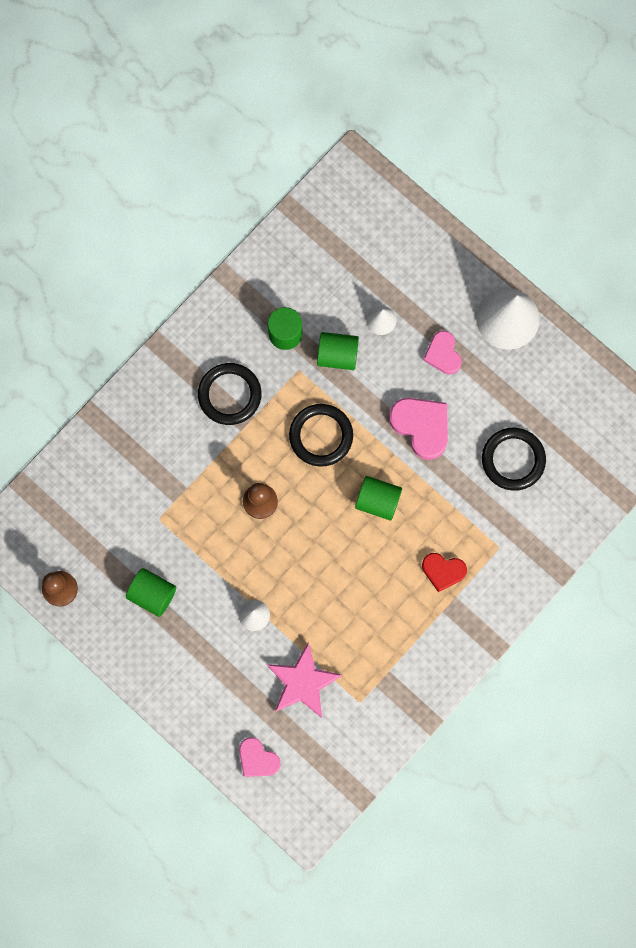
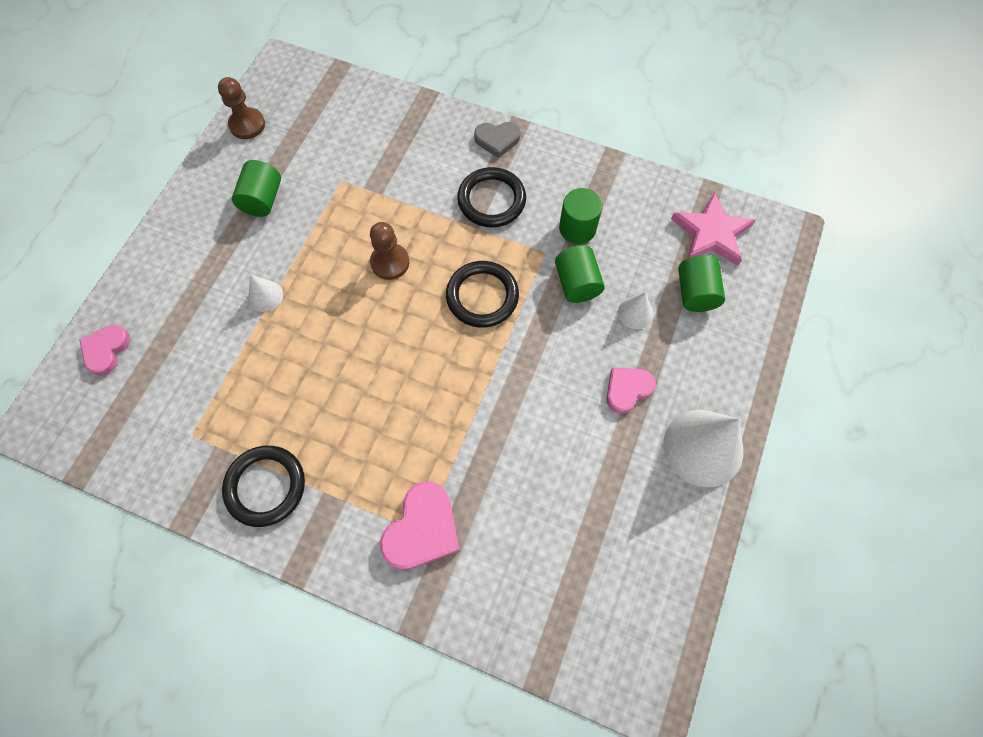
camera: 70 degrees right, 10 degrees down
pink star [267,642,343,718] -> pink star moved to [671,192,756,266]
green cylinder [355,476,402,520] -> green cylinder moved to [678,255,725,312]
pink heart [389,398,448,460] -> pink heart moved to [380,482,460,570]
red heart [422,553,467,592] -> none
black ring [482,428,546,491] -> black ring moved to [222,446,305,527]
none -> grey heart [474,122,520,158]

